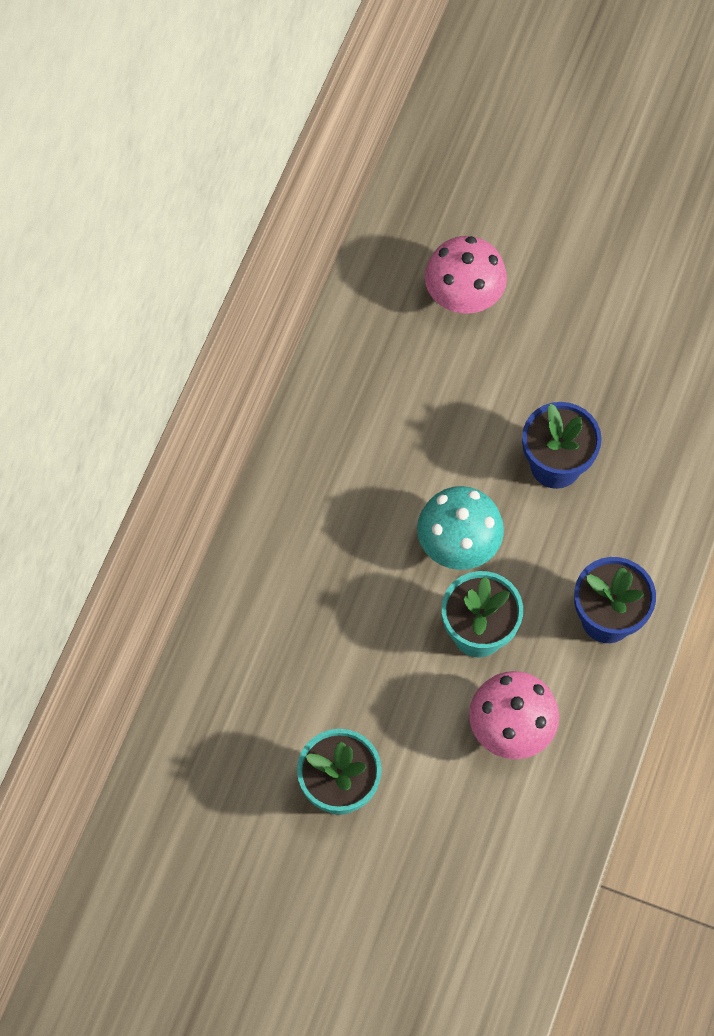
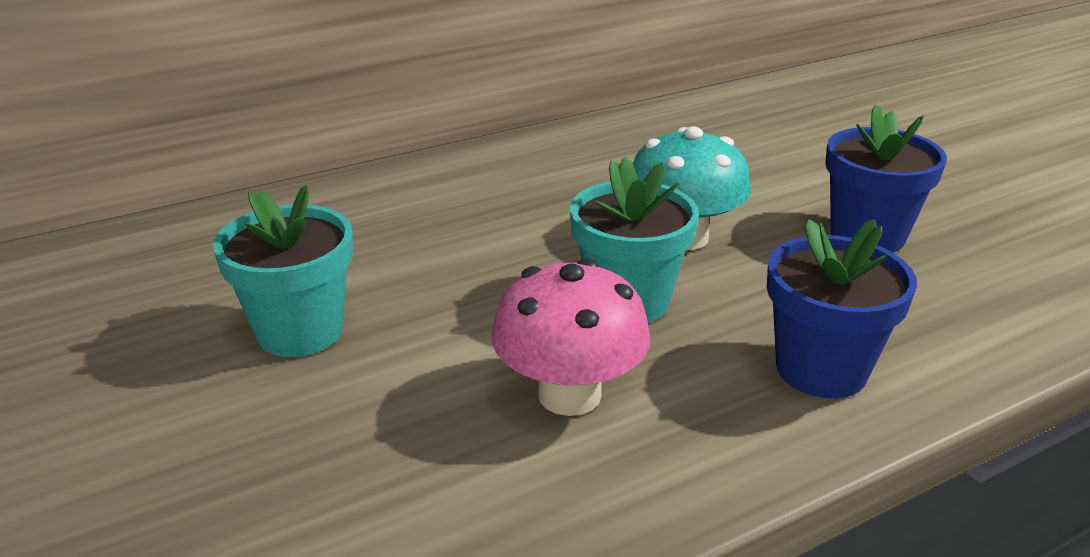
camera: 40 degrees right, 35 degrees down
pink mushroom [425,236,507,314] -> none

